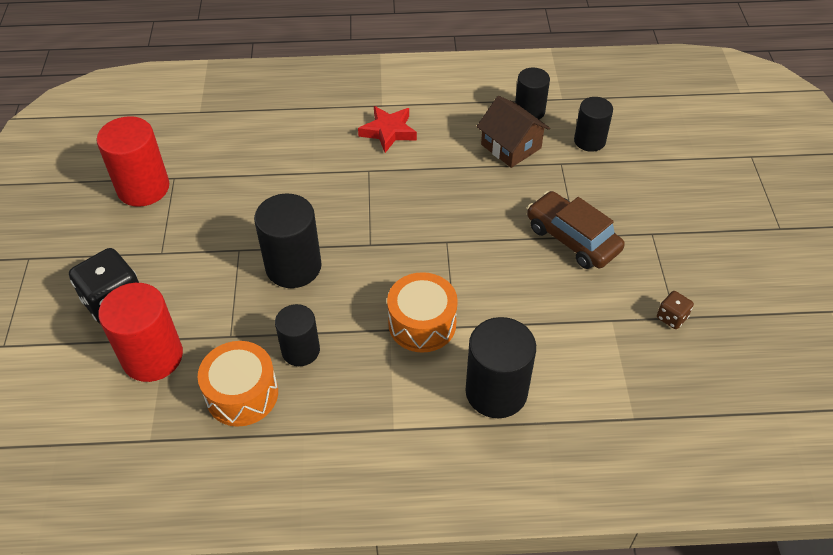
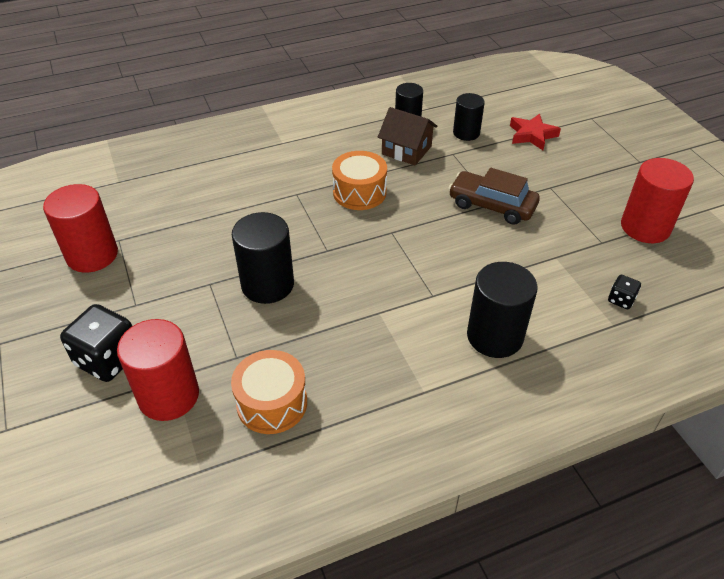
camera: 20 degrees left, 5 degrees down
black cylinder [275,304,320,366] -> none
red star [358,106,417,153] -> red star moved to [510,113,561,150]
orange drum [387,272,458,353] -> orange drum moved to [332,151,387,210]
brown dice [657,291,694,329] -> none
none -> black dice [608,275,641,309]
none -> red cylinder [621,158,694,243]

